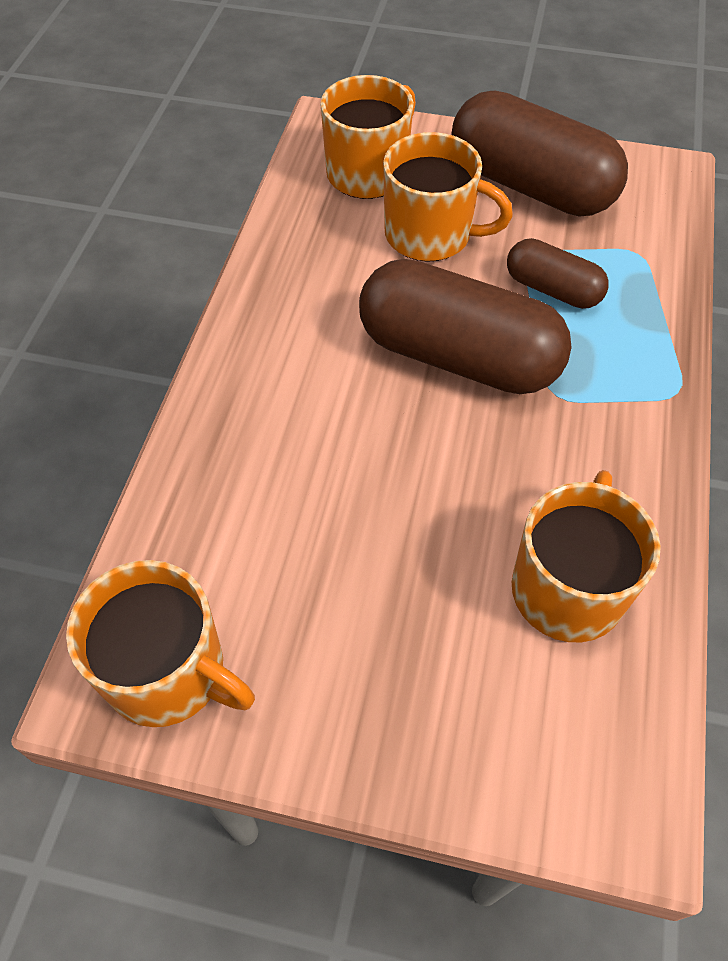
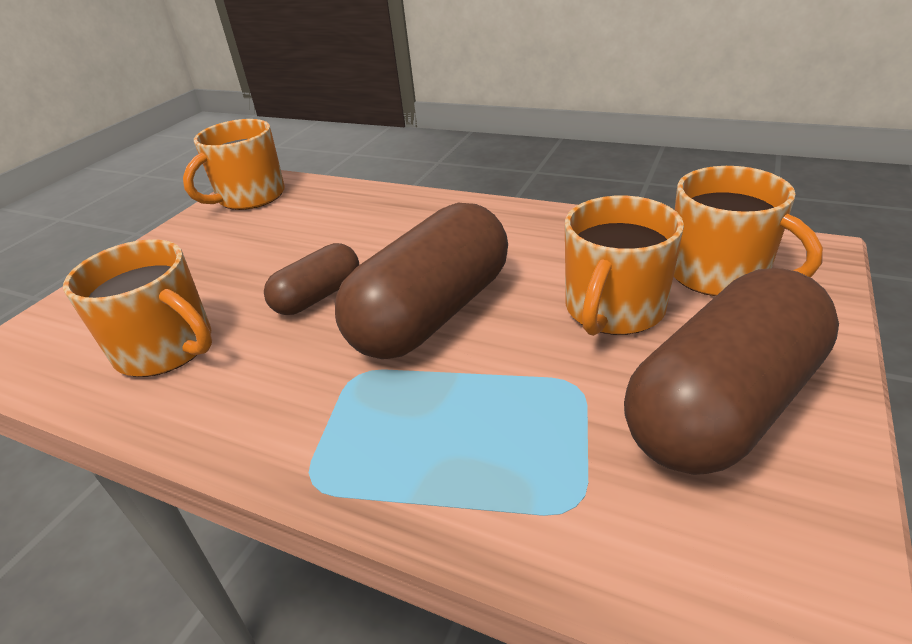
camera: 105 degrees right, 20 degrees down
brown capsule [507,238,608,309] -> brown capsule moved to [264,243,359,315]

